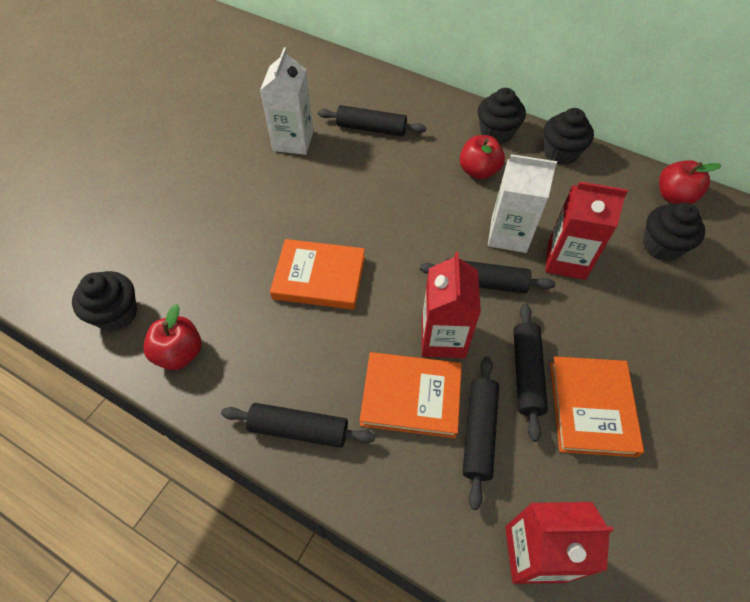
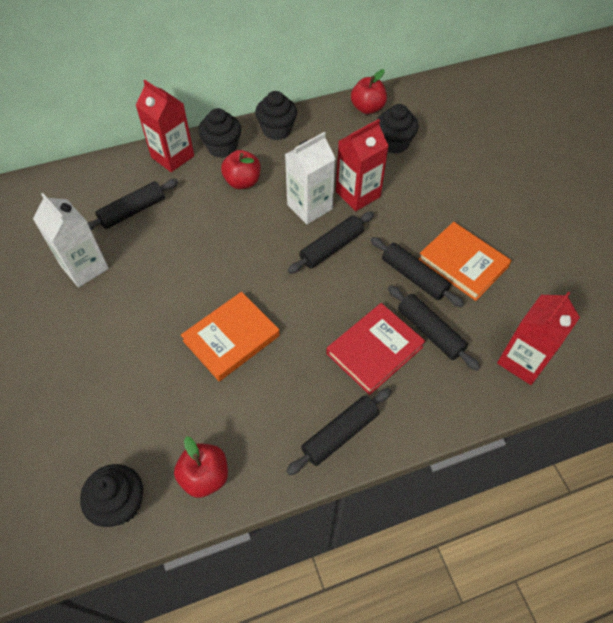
camera: 50 degrees left, 0 degrees up
orange book [360,352,462,438] -> red book [326,303,425,395]
red carton [422,252,481,358] -> red carton moved to [136,80,194,172]

